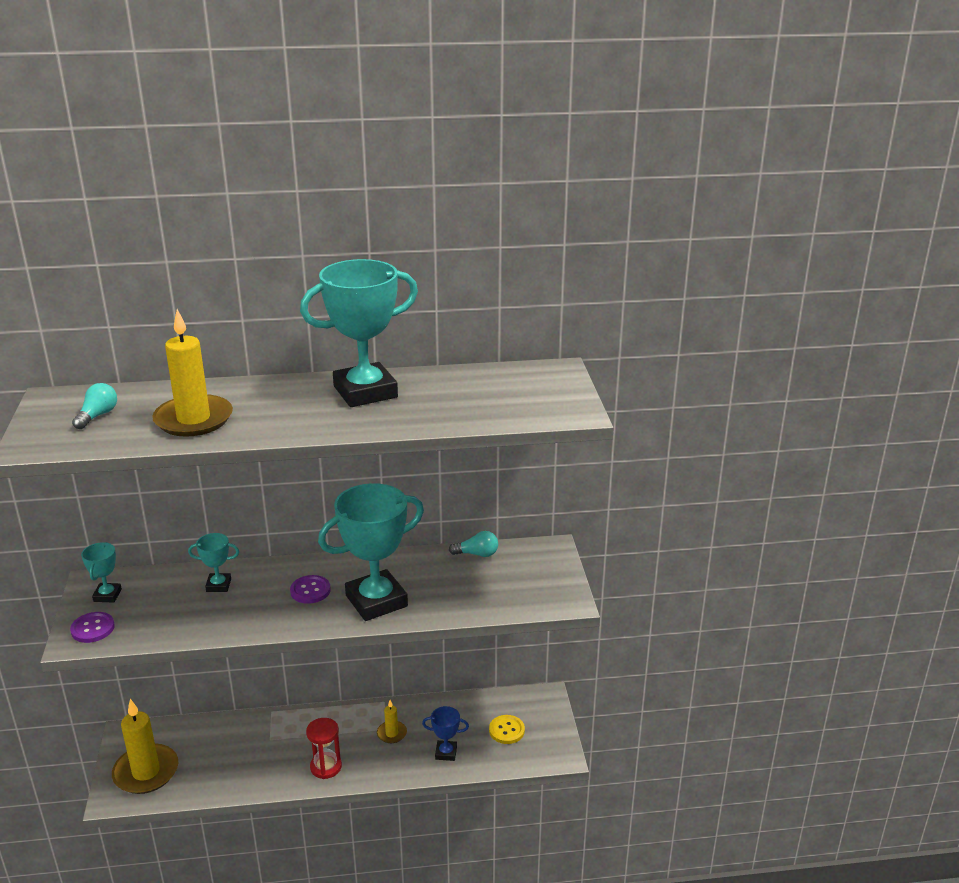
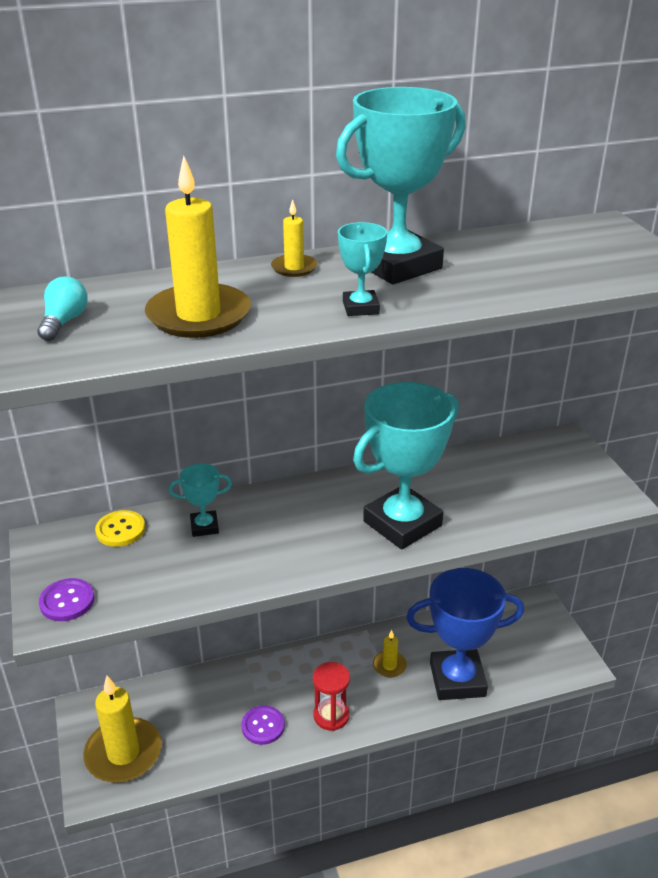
camera: 10 degrees left, 5 degrees up
turquoise trophy [81,542,122,603] -> turquoise trophy moved to [338,222,387,316]
purple button [290,575,331,604] -> purple button moved to [241,706,285,745]
blue trophy [422,706,469,761] -> blue trophy [406,568,524,700], size x2.17
turquoise light bulb [449,531,498,557] -> none
yellow button [489,715,525,744] -> yellow button moved to [95,510,145,547]
none -> yellow candle [271,199,317,277]

